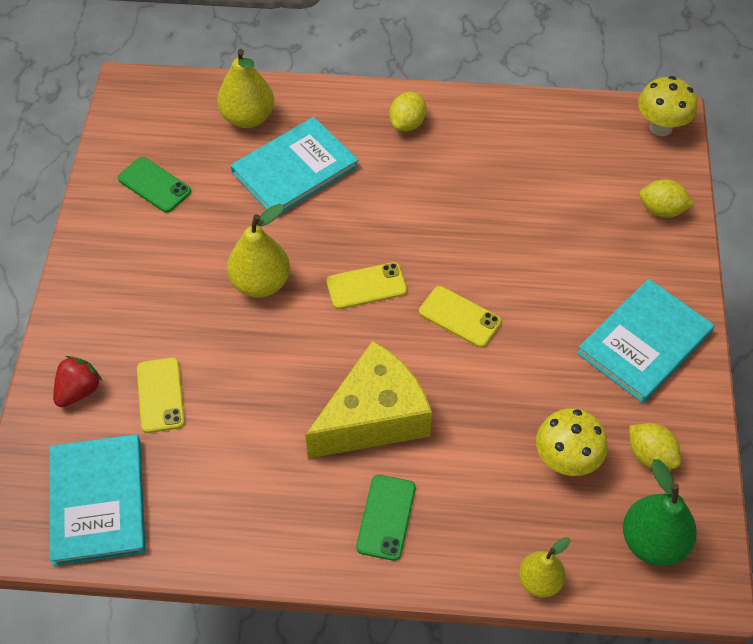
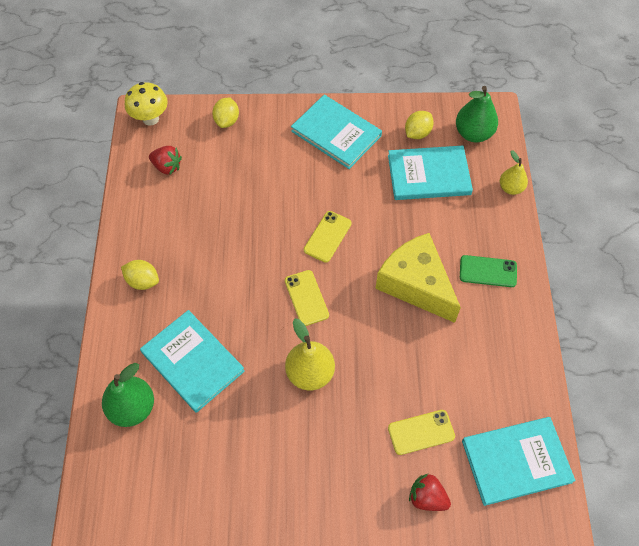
camera: 95 degrees left, 5 degrees up
green phone [118,157,191,213] -> none
yellow pear [217,49,274,128] -> green pear [102,363,154,427]
yellow mushroom [536,408,608,476] -> turquoise book [388,146,473,200]
none -> red strawberry [149,146,182,174]

